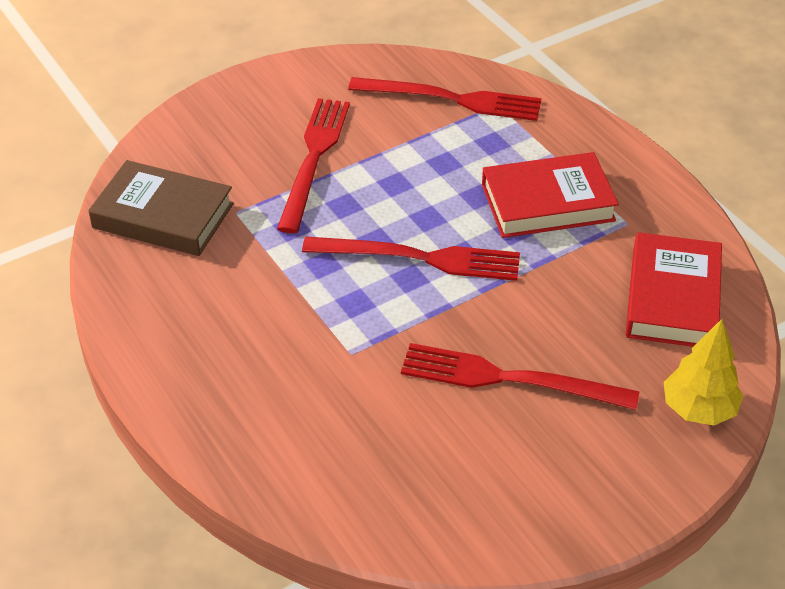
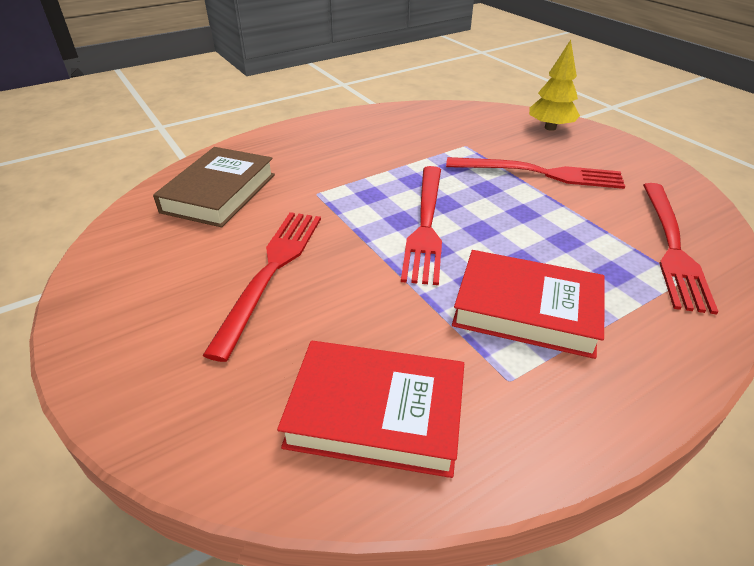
camera: 90 degrees right, 5 degrees down
brown book [88,160,234,256] -> brown book moved to [153,147,275,227]
red book [482,152,619,238] -> red book turned 60 degrees counterclockwise [452,250,605,359]
yellow tree [664,319,743,425] -> yellow tree moved to [529,40,580,131]

